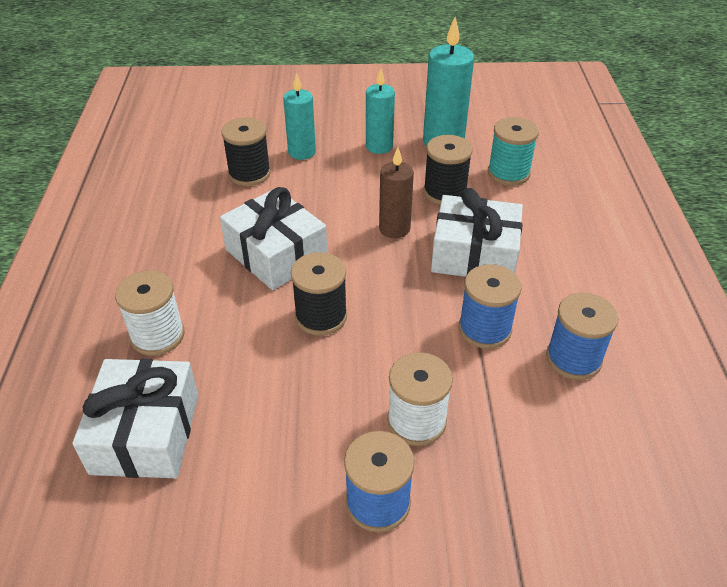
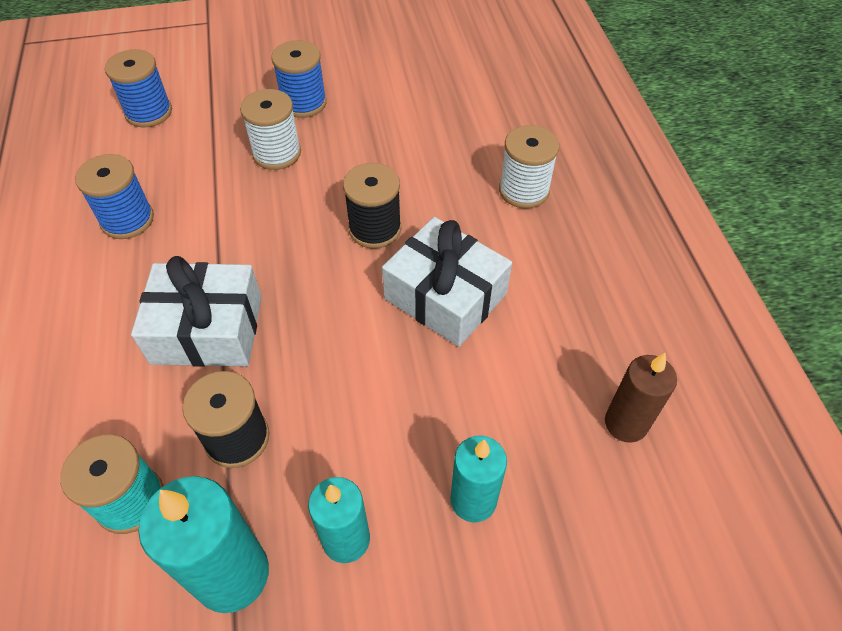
camera: 170 degrees right, 10 degrees up
white gift [72,359,198,478] -> none
black spool [221,117,271,186] -> none
brown candle [379,147,414,238] -> brown candle moved to [605,353,677,443]
blue spool [459,264,521,349] -> blue spool moved to [105,49,172,128]

